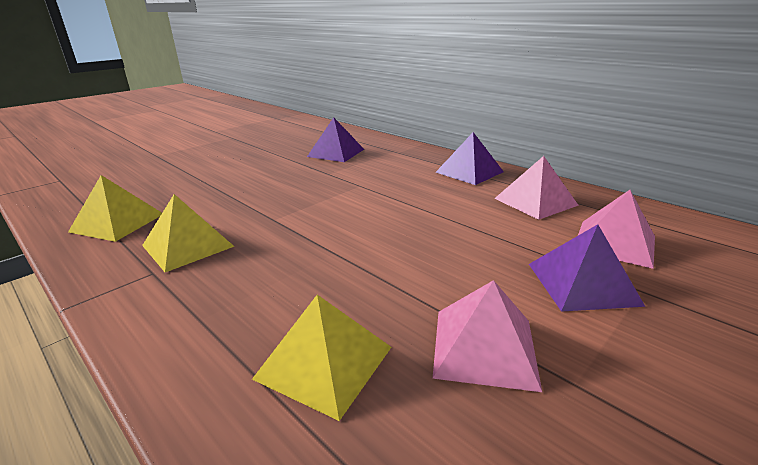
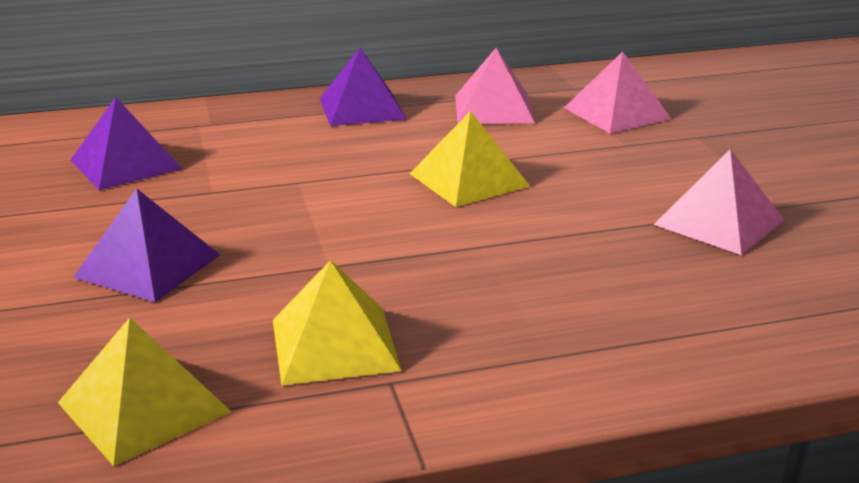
camera: 60 degrees left, 0 degrees up
yellow pyramid [252,295,391,421] -> yellow pyramid moved to [410,111,530,207]
purple pyramid [529,224,645,312] -> purple pyramid moved to [73,188,220,302]

